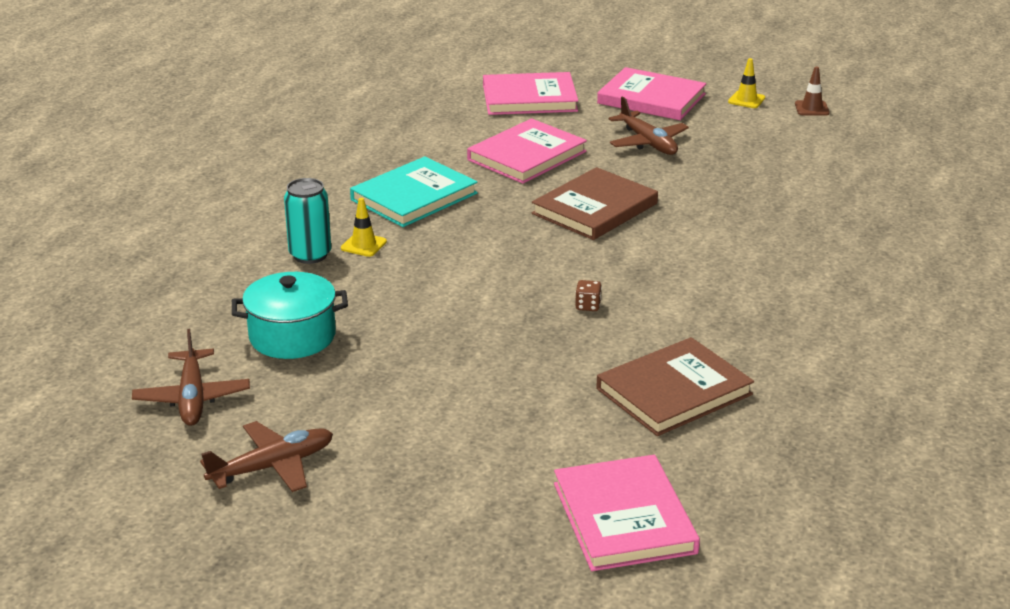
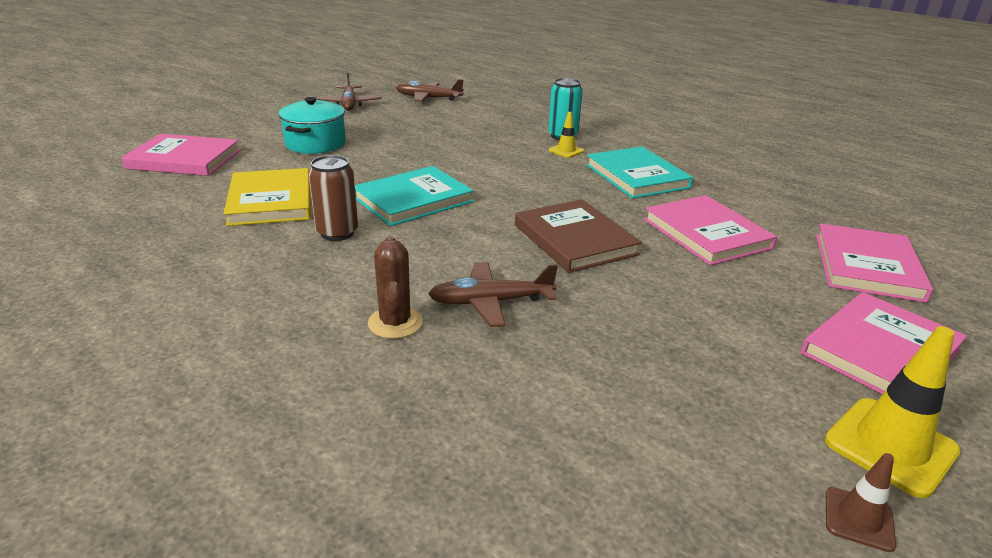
camera: 110 degrees right, 0 degrees up
turquoise pot [232,272,348,359] -> turquoise pot moved to [279,97,346,154]
brown dice [575,280,602,311] -> turquoise book [355,166,474,226]
brown book [596,337,754,436] -> yellow book [224,168,311,226]
brown plane [609,97,689,155] -> brown plane moved to [428,262,558,327]
yellow traffic cone [728,58,765,108] -> yellow traffic cone [825,326,961,498], size x1.82
none -> brown can [308,155,358,241]
none -> brown cactus [368,236,423,339]

